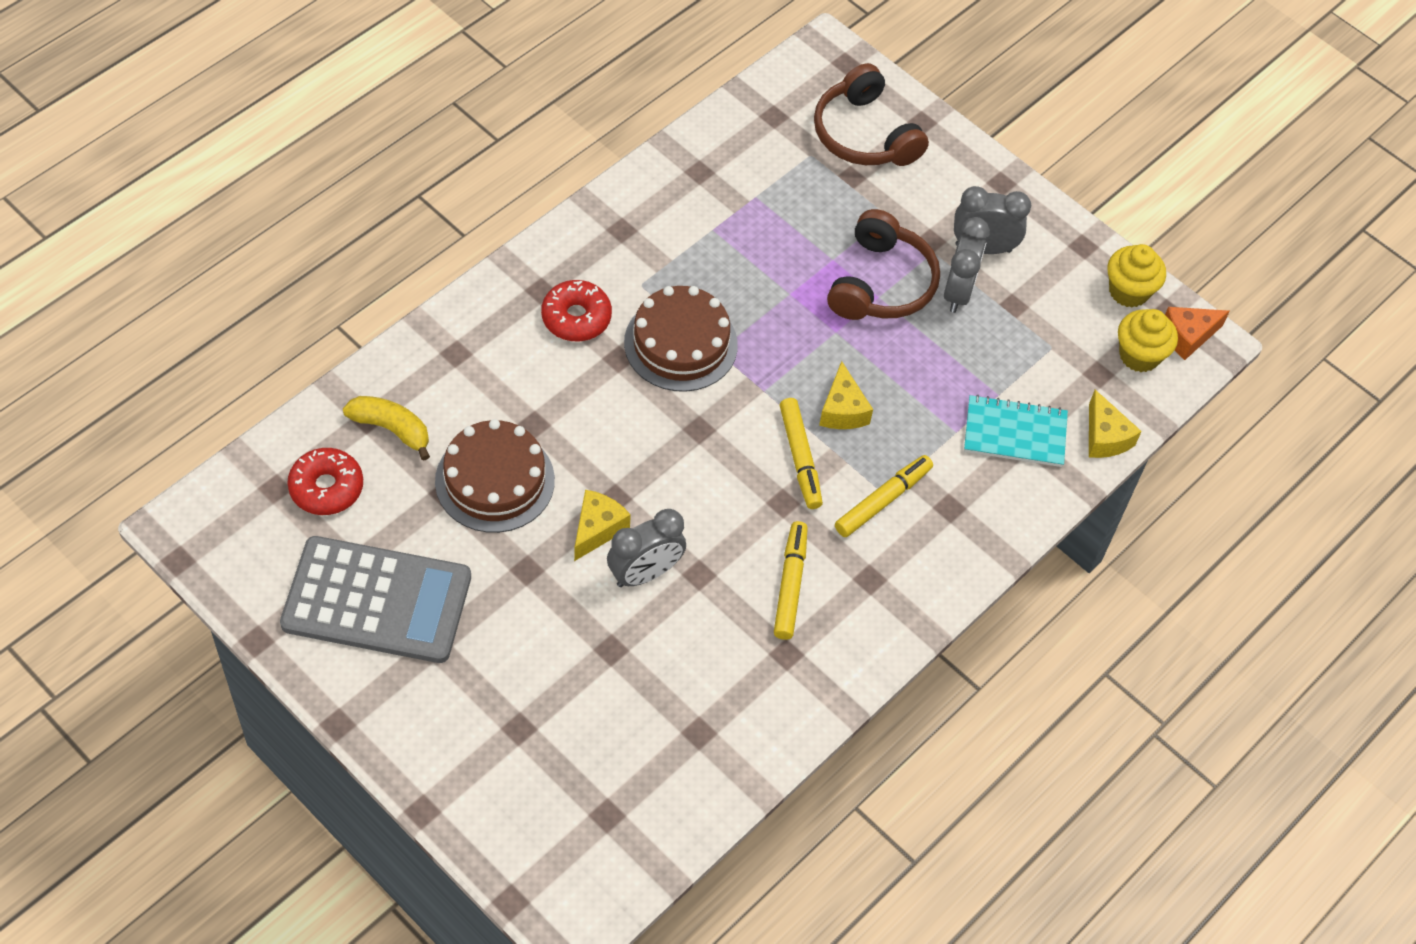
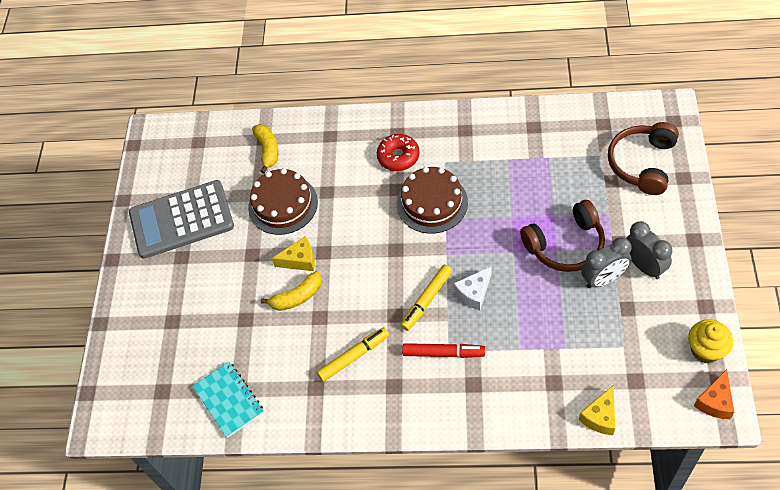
camera: 60 degrees right, 0 degrees up
grey calculator [280,536,471,663] -> grey calculator turned 105 degrees clockwise [129,180,234,259]
red donut [288,448,363,515] -> none
grey clock [607,509,686,587] -> yellow banana [261,271,322,311]
yellow cheese [819,361,873,429] -> white cheese [454,267,491,310]
yellow marker [835,455,933,537] -> red marker [402,343,485,358]
turquoise notebook [964,395,1068,467] -> turquoise notebook moved to [192,362,264,438]
yellow cupcake [1118,309,1178,372] -> none
orange cheese [1165,307,1230,360] -> orange cheese turned 90 degrees counterclockwise [694,369,734,419]

